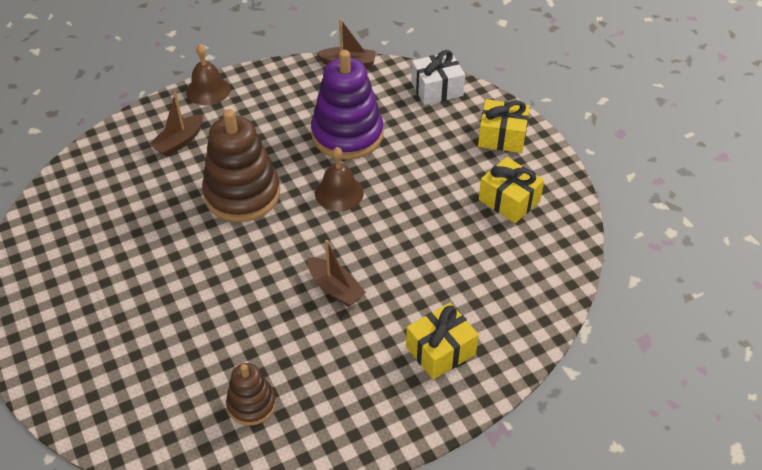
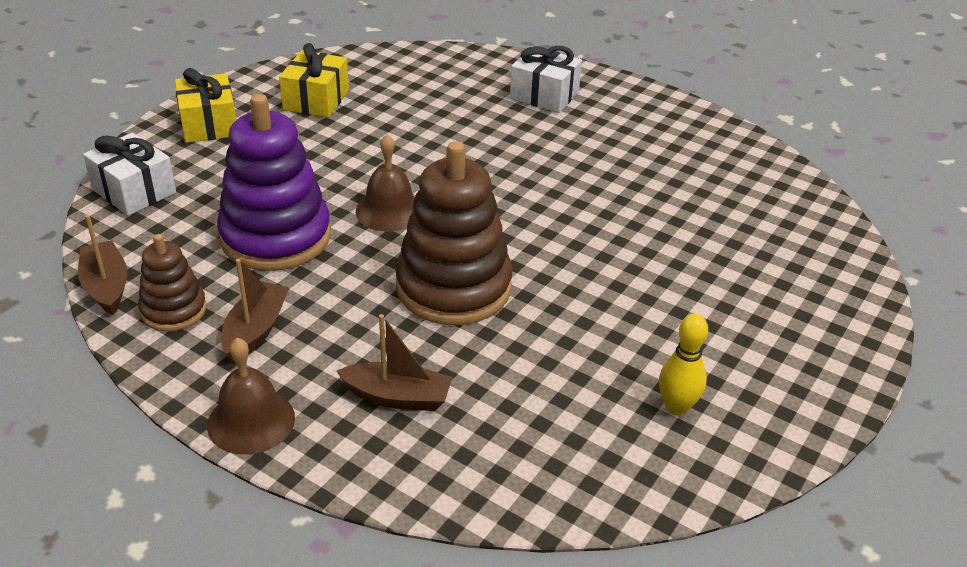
camera: 120 degrees left, 10 degrees down
brown stacking toy [226,363,276,426] -> brown stacking toy moved to [138,234,206,331]
brown boat [308,240,366,307] -> brown boat moved to [221,259,289,362]
yellow gift [406,302,479,380] -> white gift [510,46,582,113]
none -> yellow bowling pin [659,314,708,416]

